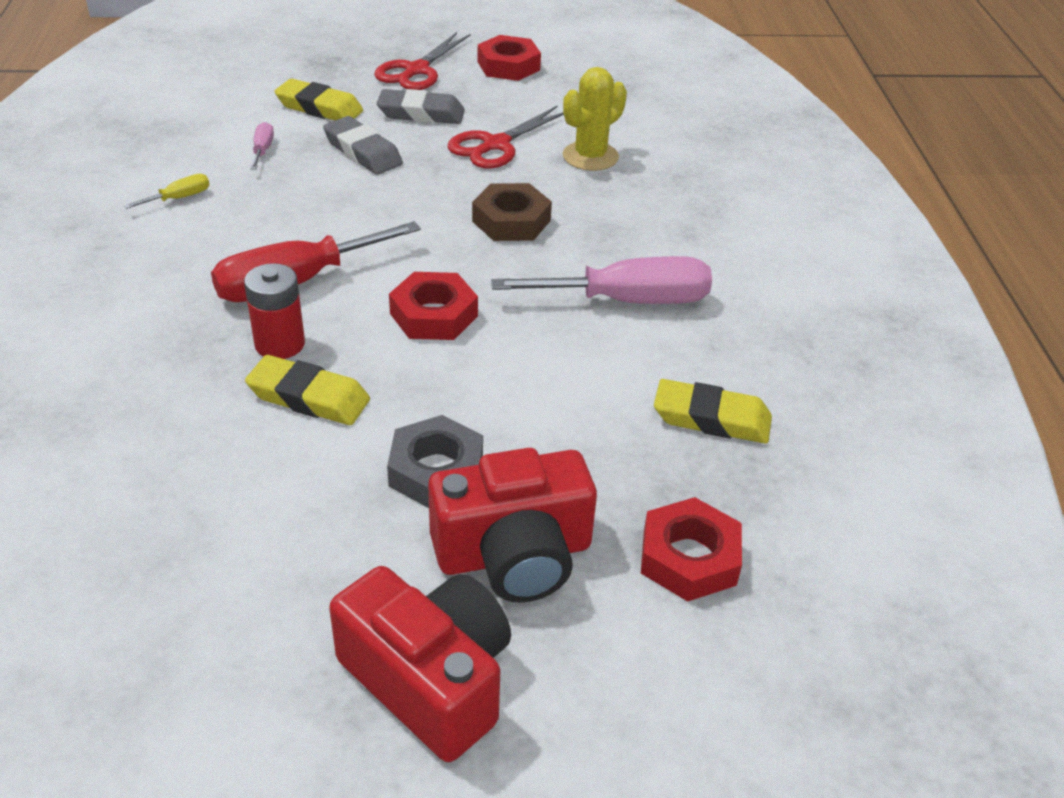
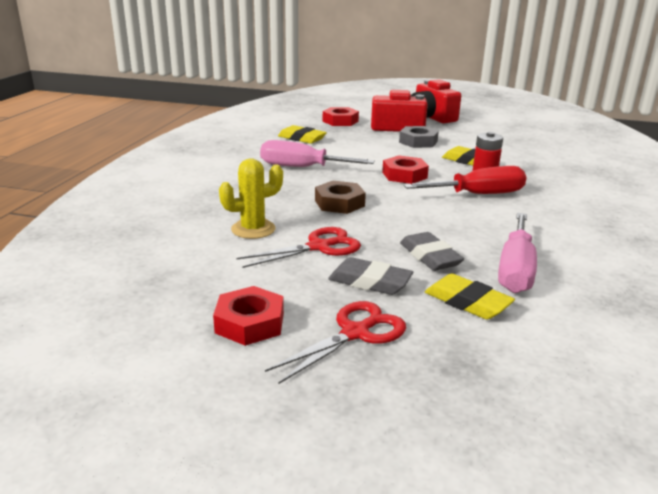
camera: 160 degrees left, 15 degrees down
yellow screwdriver [124,174,210,209] -> none
pink screwdriver [251,122,274,170] -> pink screwdriver [498,213,537,293], size x2.29

